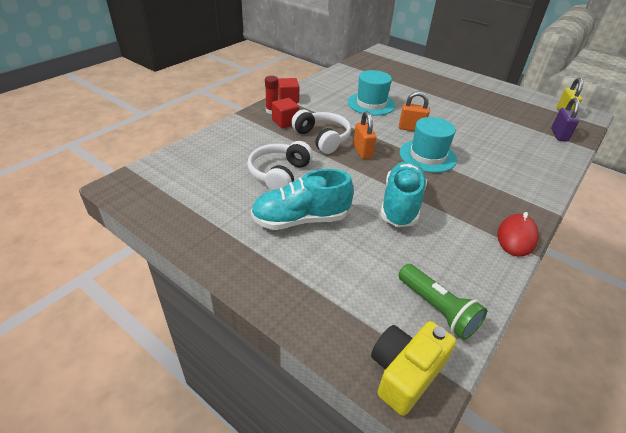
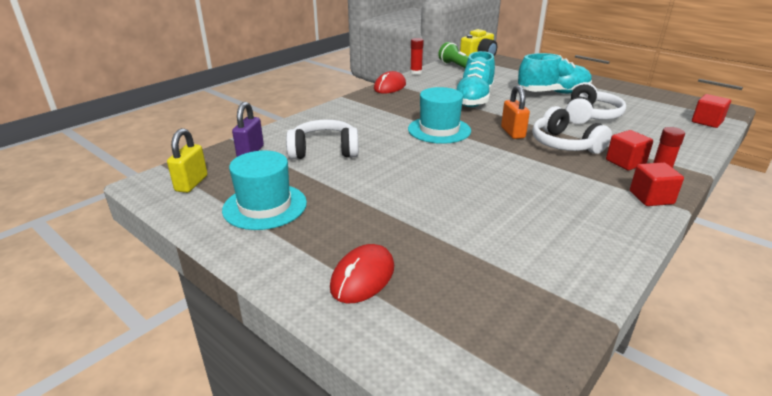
camera: 175 degrees left, 10 degrees down
turquoise hat [348,70,395,116] -> turquoise hat moved to [222,150,307,230]
orange padlock [399,91,430,131] -> none
none -> white headphones [286,119,359,159]
none -> red mouse [330,244,394,303]
none -> red glue stick [410,38,424,75]
none -> red cube [692,94,731,128]

